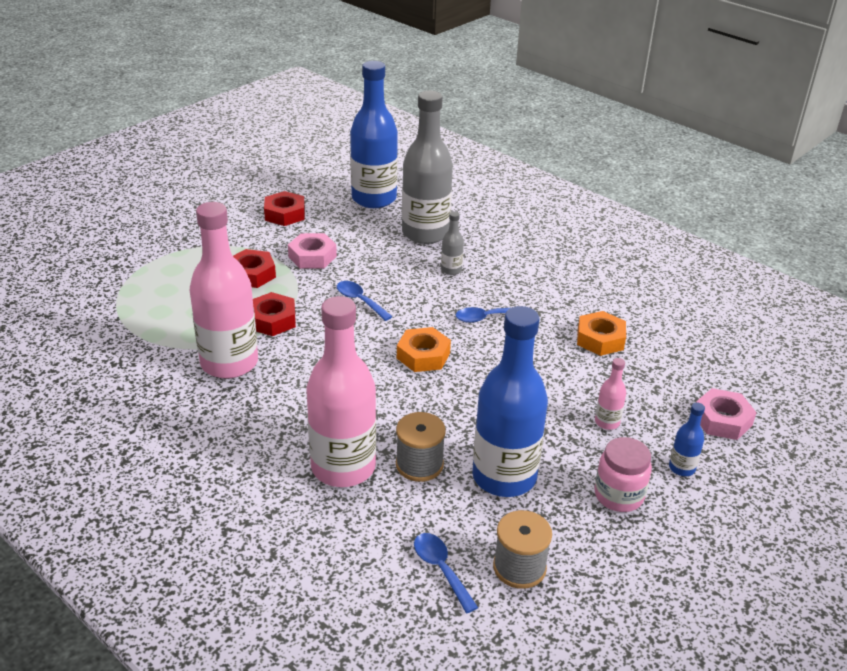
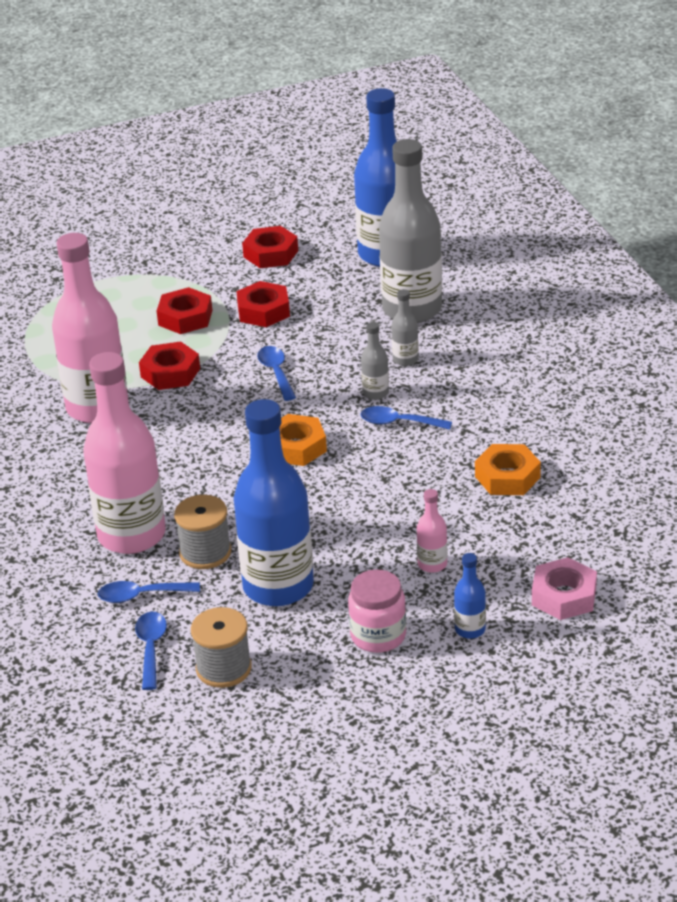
camera: 30 degrees right, 0 degrees up
pink nut [288,233,337,269] -> red nut [236,281,290,327]
none -> blue spoon [98,581,200,603]
none -> grey bottle [361,322,389,400]

